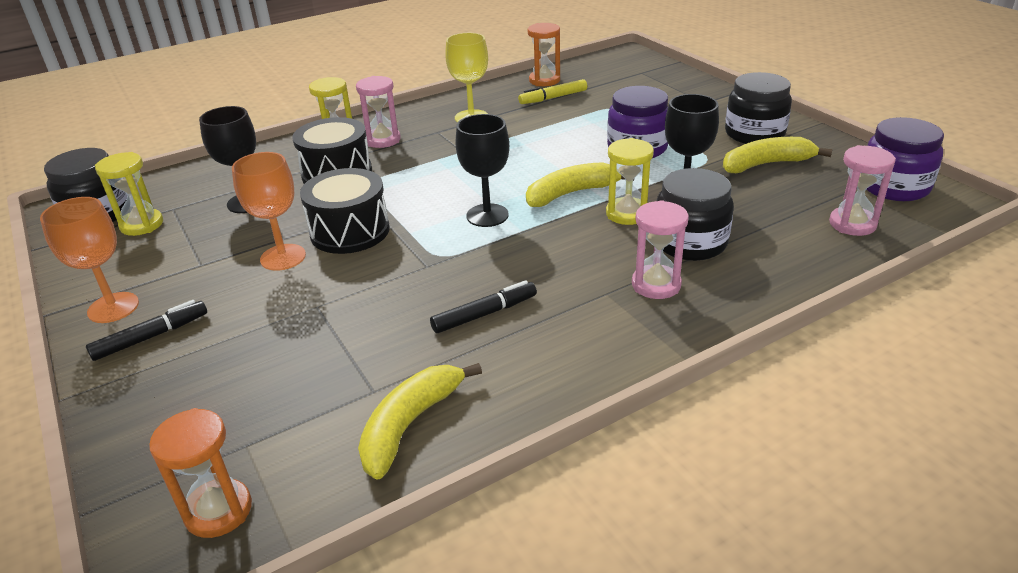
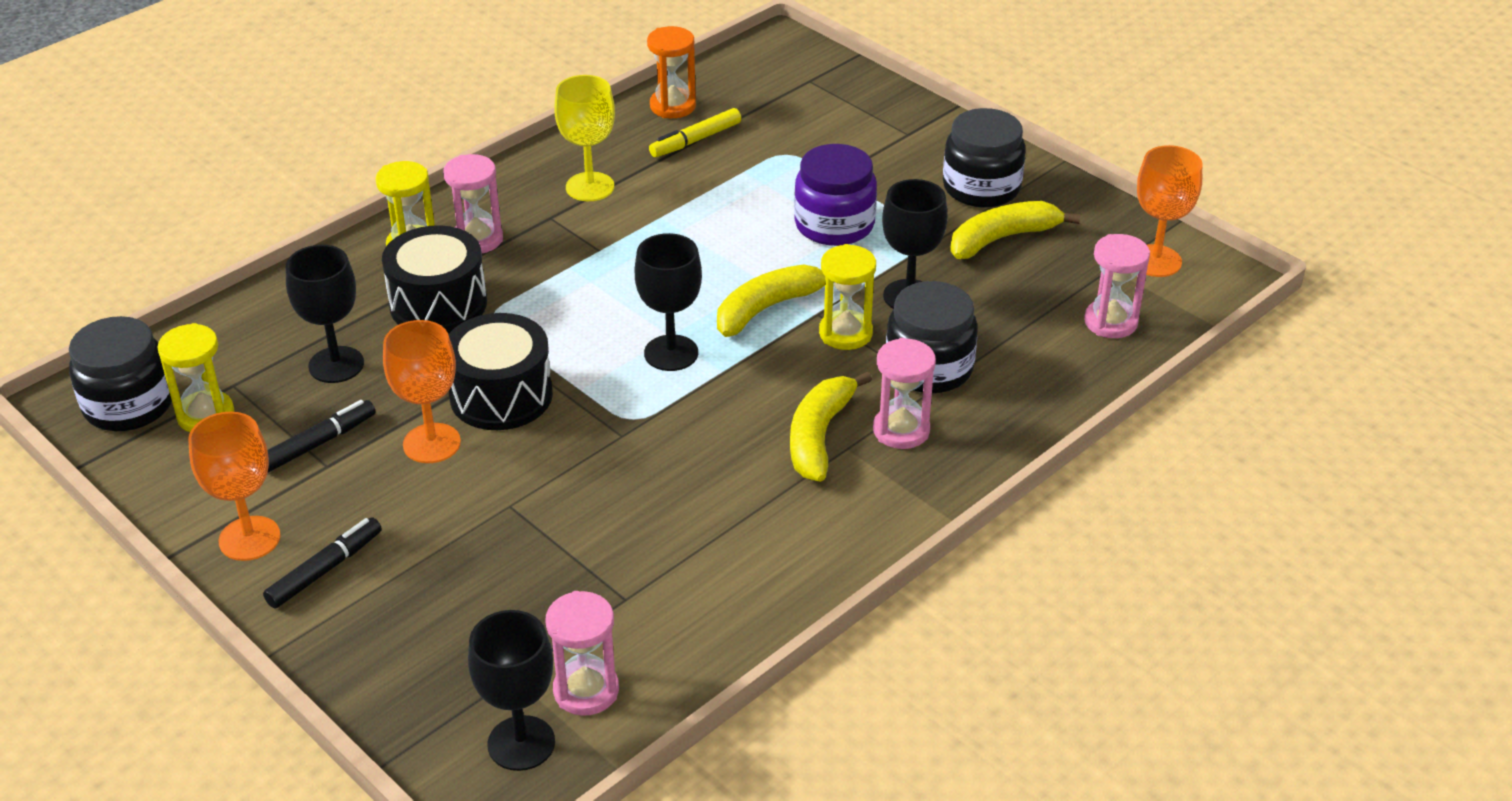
camera: 15 degrees left, 5 degrees up
orange hourglass [149,408,252,538] -> black goblet [468,610,555,771]
yellow banana [358,363,482,480] -> yellow banana moved to [790,371,872,482]
black marker [430,280,537,333] -> black marker moved to [268,400,376,473]
purple jar [866,117,944,201] -> orange goblet [1137,145,1202,277]
none -> pink hourglass [546,591,619,716]

